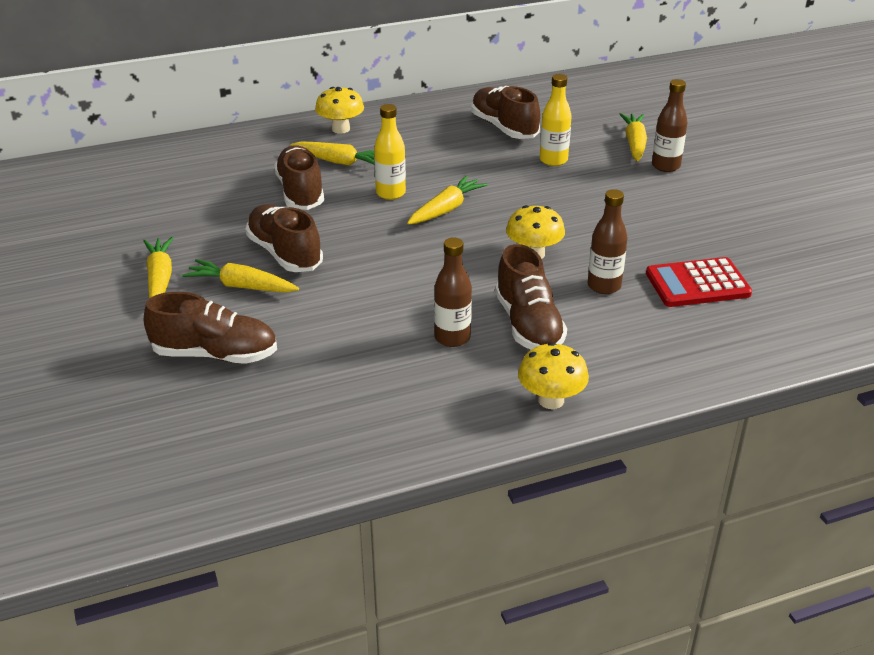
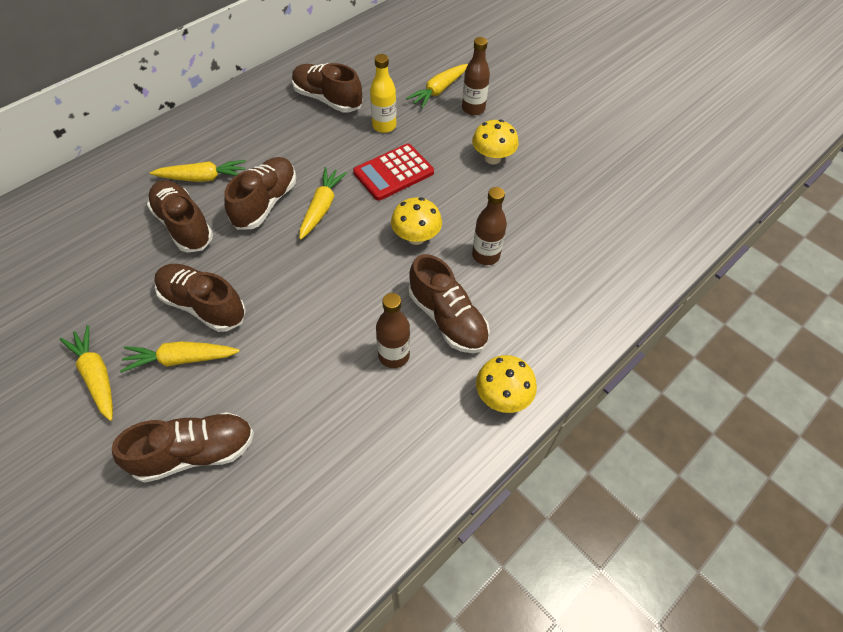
camera: 25 degrees left, 20 degrees up
yellow mushroom [315,87,364,134] -> yellow mushroom moved to [472,120,519,164]
yellow bottle [374,104,406,200] -> brown shoe [224,157,296,230]
yellow carrot [619,113,647,161] -> yellow carrot turned 120 degrees counterclockwise [406,64,468,108]
red calculator [646,257,752,307] -> red calculator moved to [353,143,434,201]

